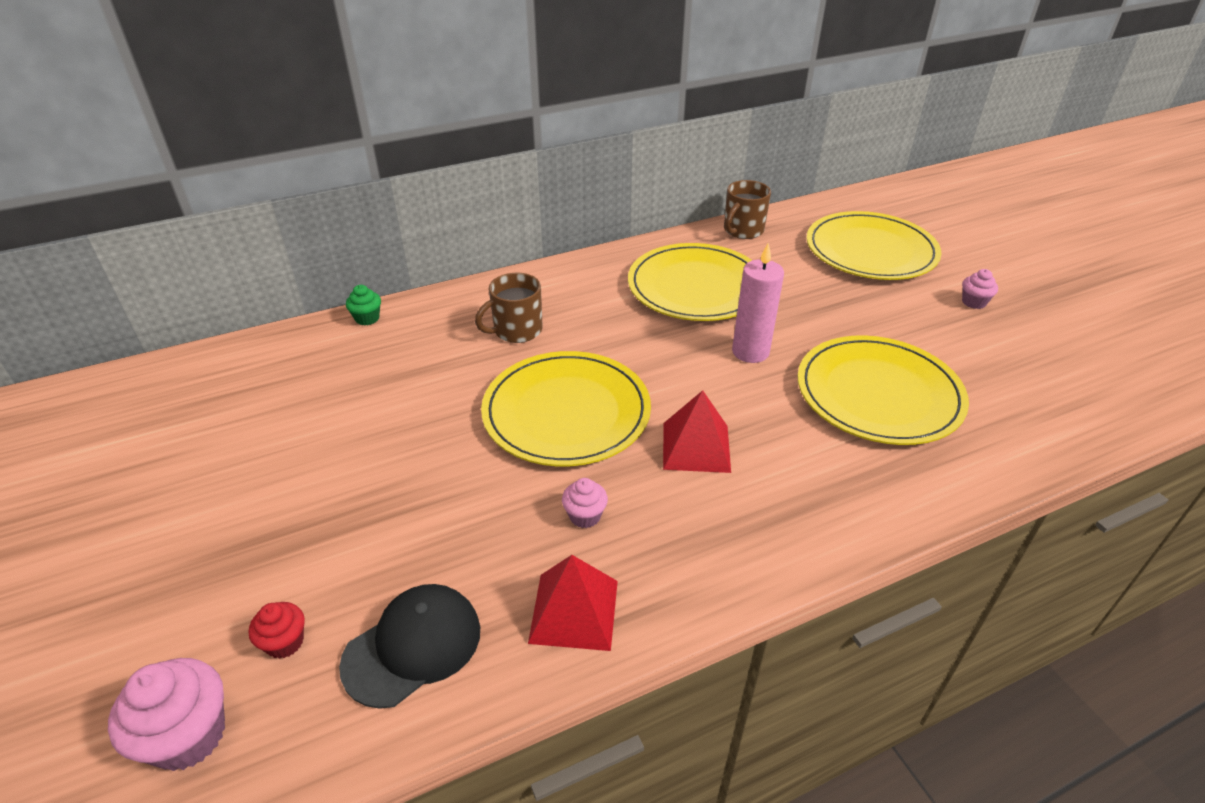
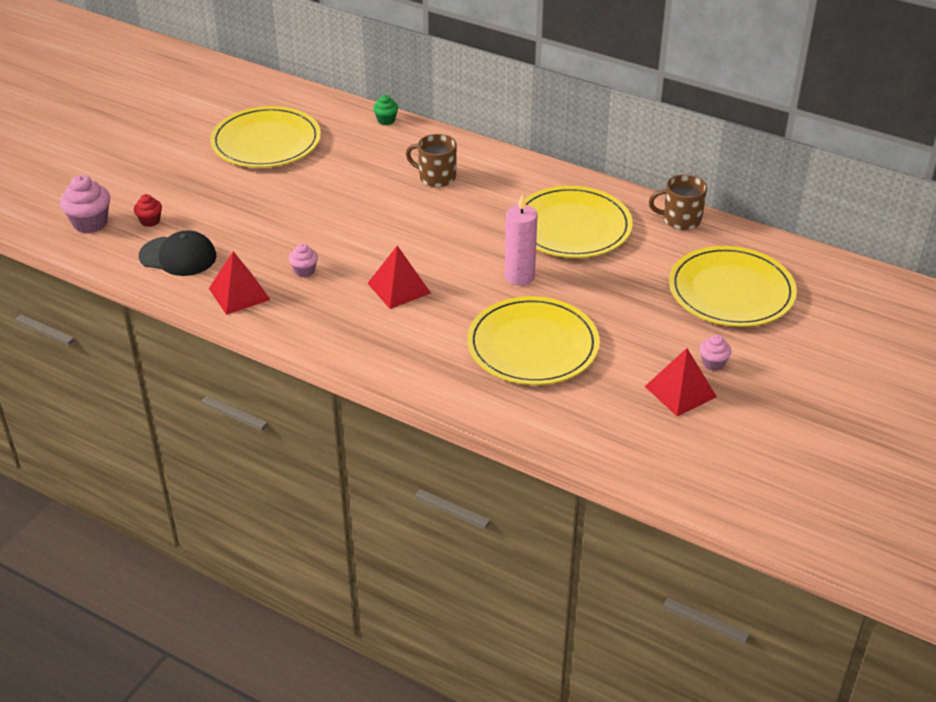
camera: 55 degrees right, 0 degrees up
yellow plate [481,351,651,466] -> yellow plate moved to [210,106,321,168]
none -> red pyramid [645,348,717,416]

